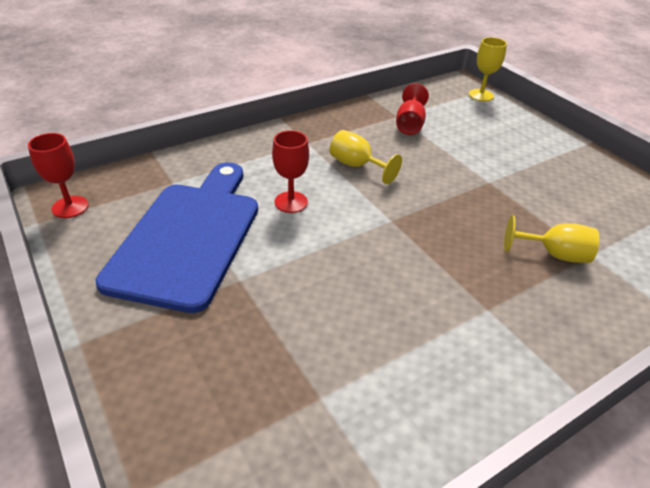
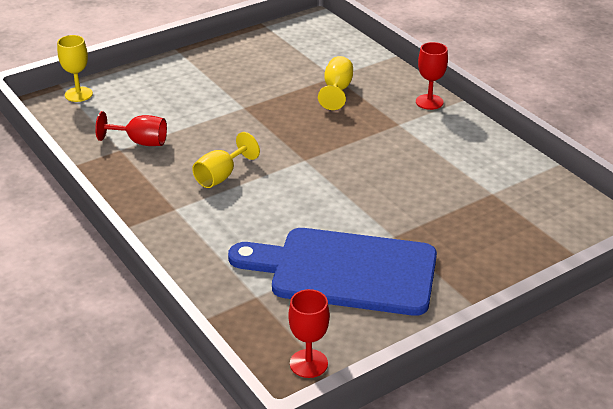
camera: 90 degrees left, 5 degrees down
red goblet [272,130,309,213] -> red goblet moved to [416,42,448,110]

